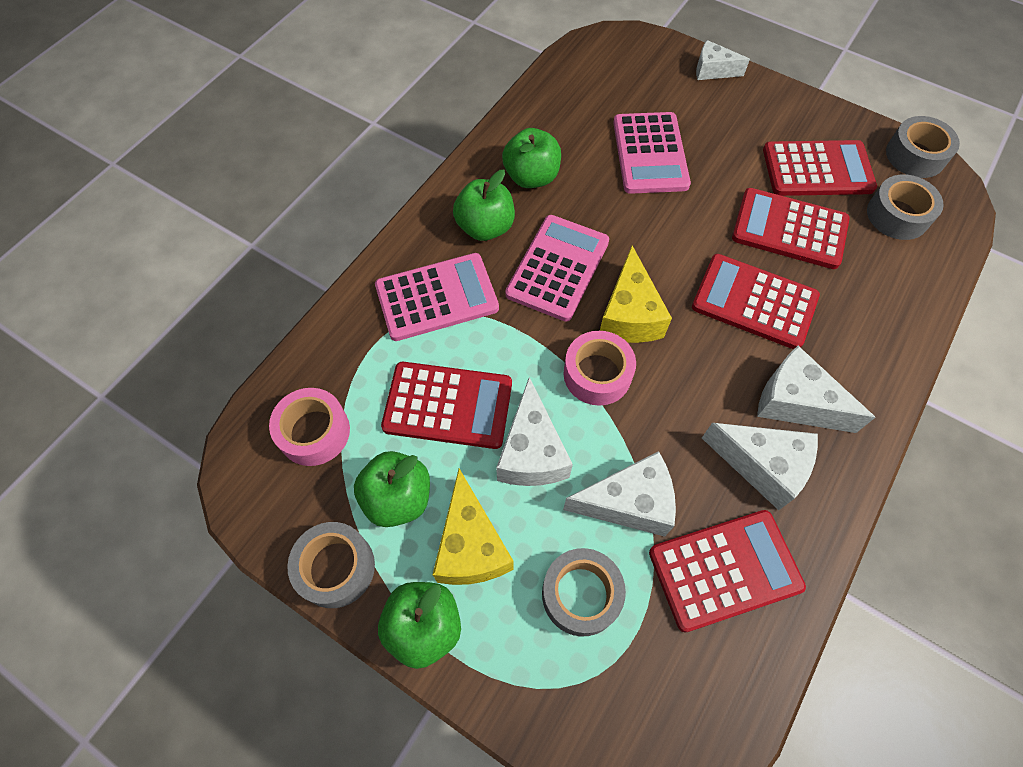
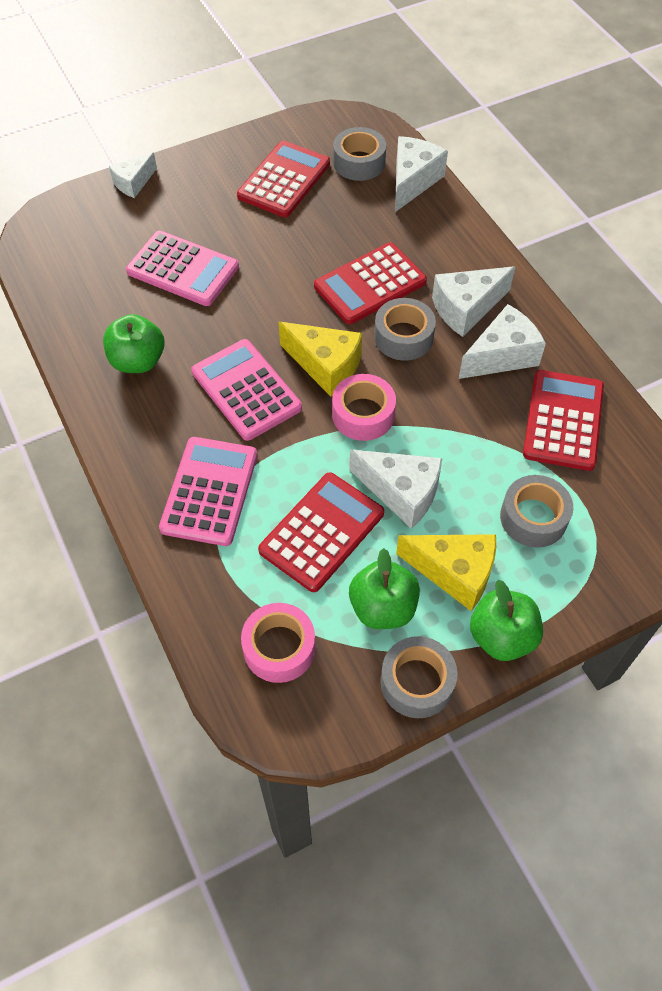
camera: 60 degrees left, 5 degrees down
green apple [453,170,515,241] -> none
white cheese [563,451,676,537] -> white cheese moved to [395,136,448,212]
red calculator [732,188,850,269] -> none
grey tape [886,116,960,178] -> grey tape moved to [374,298,436,361]

